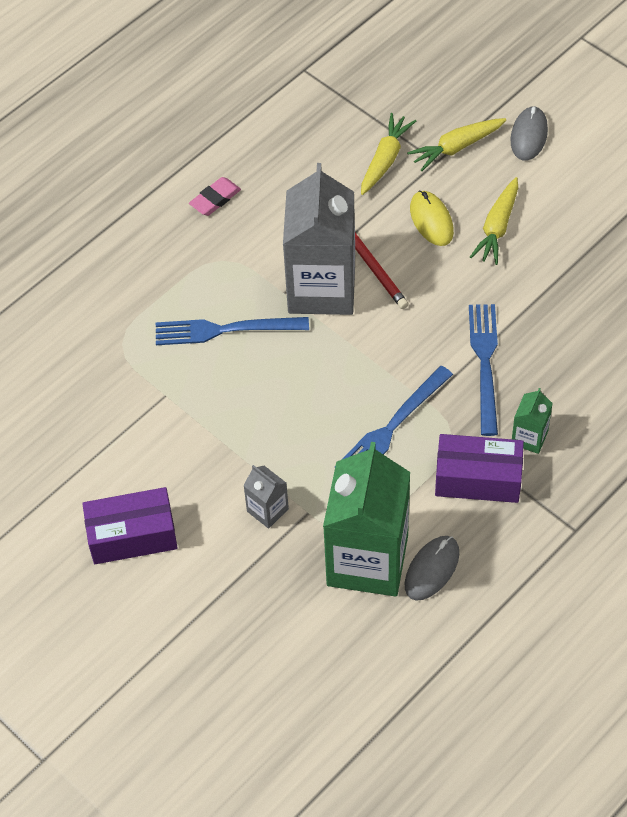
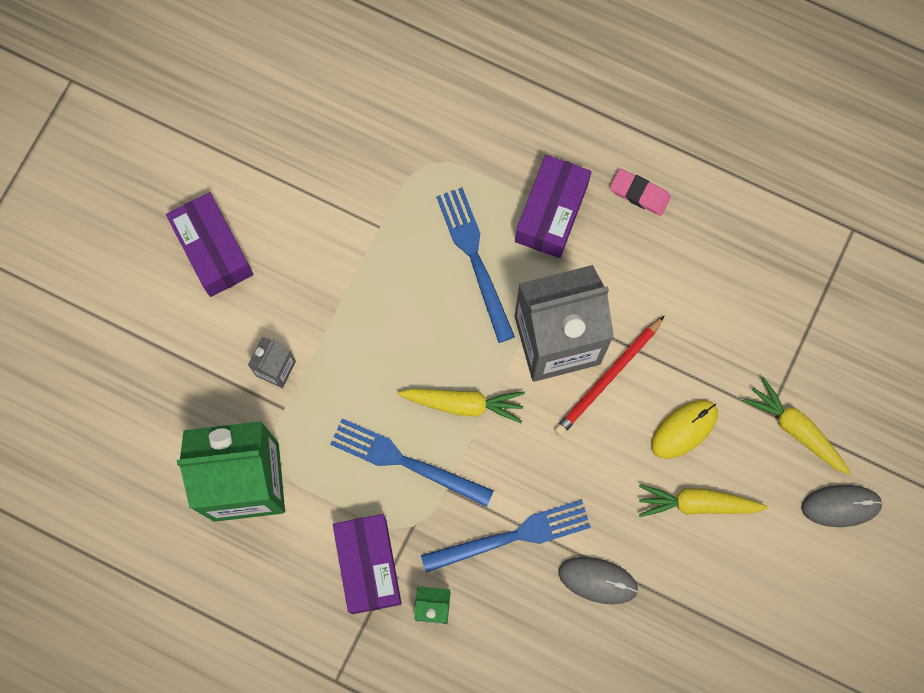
camera: 70 degrees right, 20 degrees up
yellow carrot [361,113,416,195] -> yellow carrot moved to [398,389,525,423]
grey mouse [405,536,459,600] -> grey mouse moved to [558,557,638,604]
none -> purple box [515,155,592,258]

